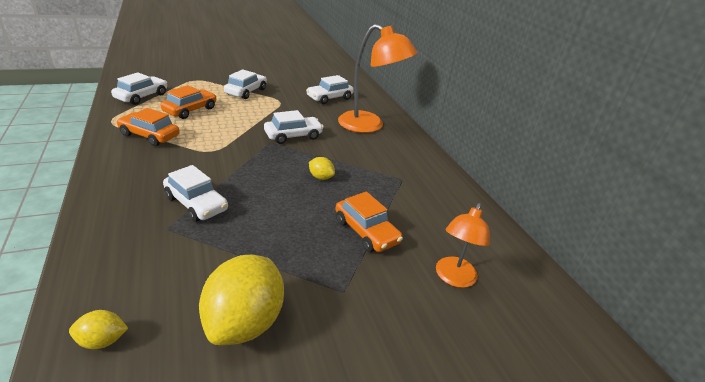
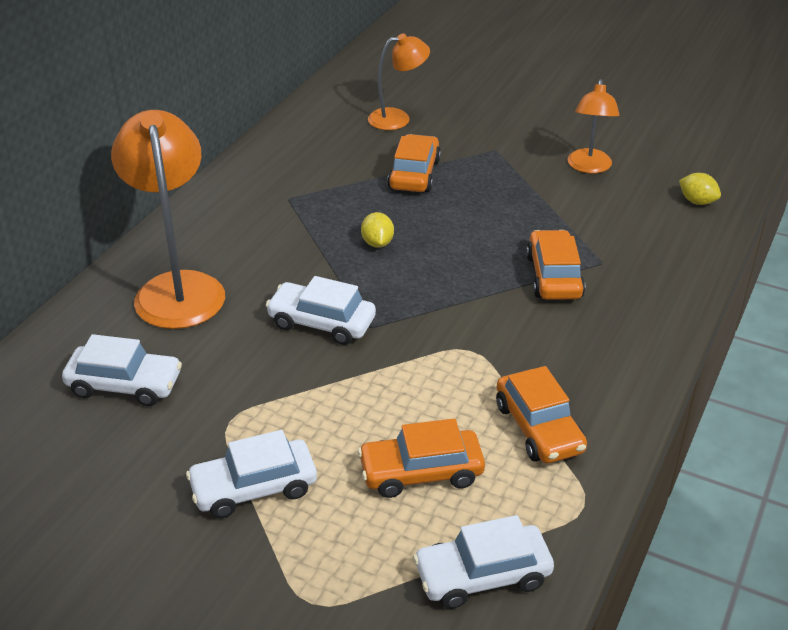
camera: 130 degrees left, 5 degrees up
white car [163,165,228,222] -> orange car [526,230,585,300]
yellow lemon [199,254,284,345] -> orange lamp [568,79,619,173]

